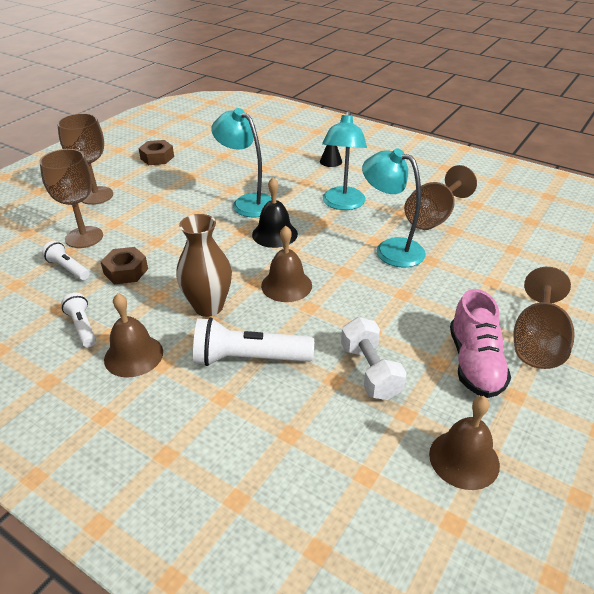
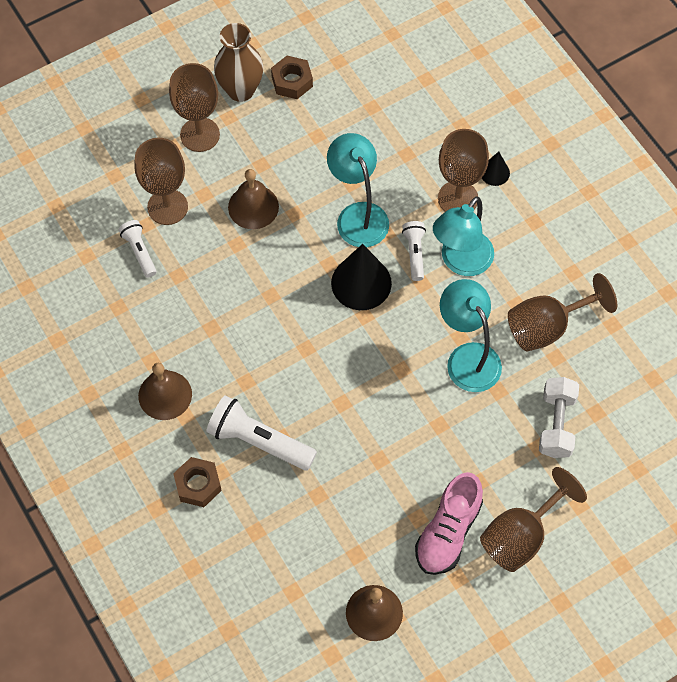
camera: 25 degrees right, 25 degrees up
white flashlight [61,293,96,347] -> white flashlight moved to [402,221,426,281]
brown nut [100,247,148,285] -> brown nut moved to [173,457,222,507]
brown vase [176,214,232,317] -> brown vase moved to [214,23,263,102]
black bell [252,177,298,248] -> black cone [331,244,392,310]
brown bell [261,226,312,302] -> brown bell moved to [228,169,279,229]
white dumbbell [341,317,407,400] -> white dumbbell moved to [539,377,579,458]
none -> brown goblet [438,129,489,212]

